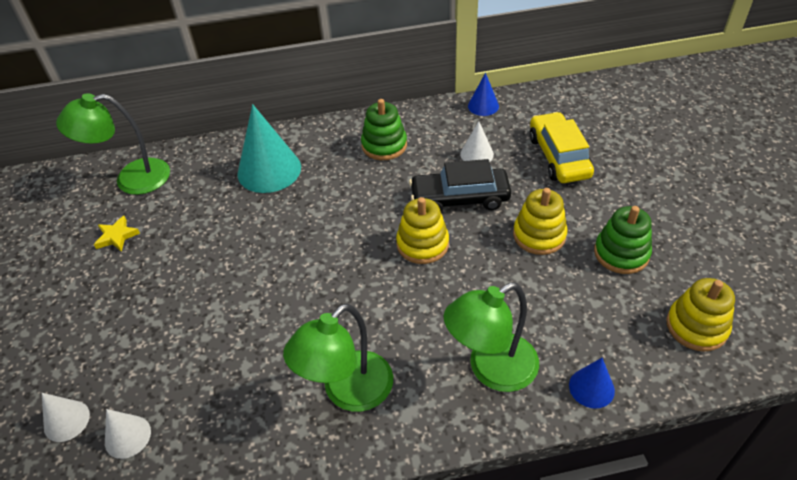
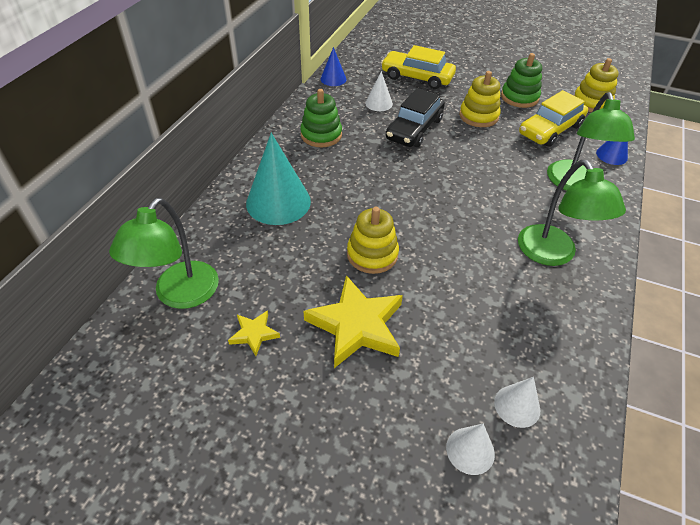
camera: 60 degrees left, 0 degrees up
yellow stacking toy [396,197,449,264] -> yellow stacking toy moved to [347,207,399,274]
none -> yellow star [303,275,403,368]
none -> yellow car [519,90,588,147]

